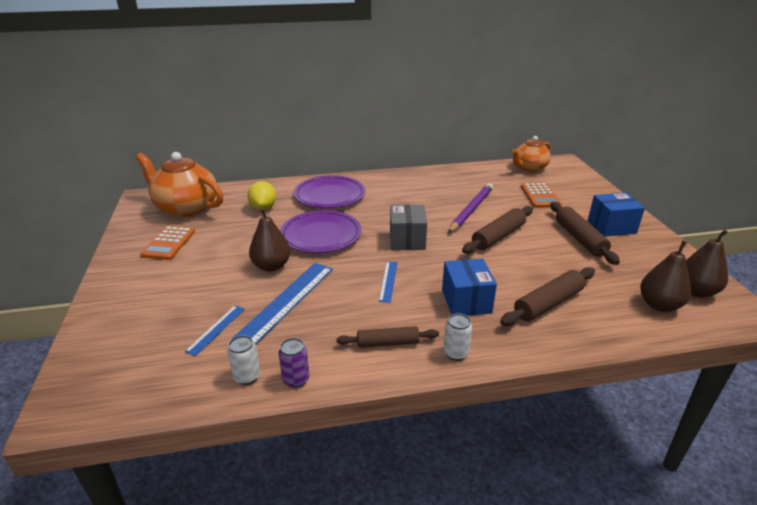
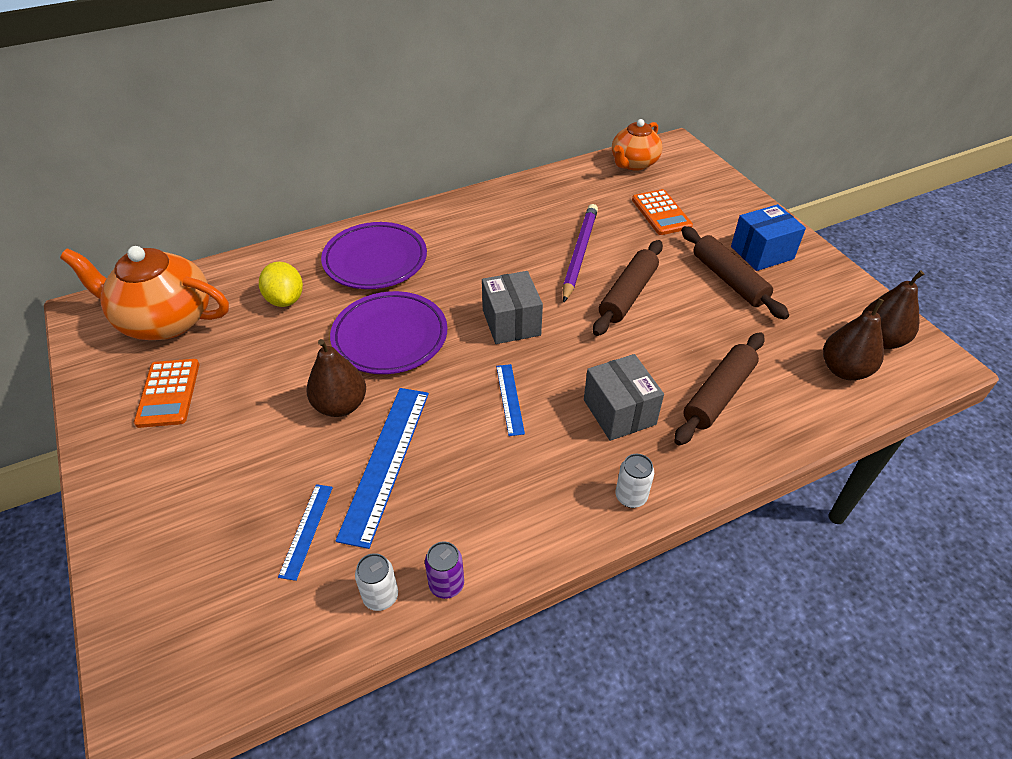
camera: 15 degrees left, 15 degrees up
brown rolling pin [336,326,439,348] -> none
blue box [442,259,497,316] -> grey box [584,354,664,441]

